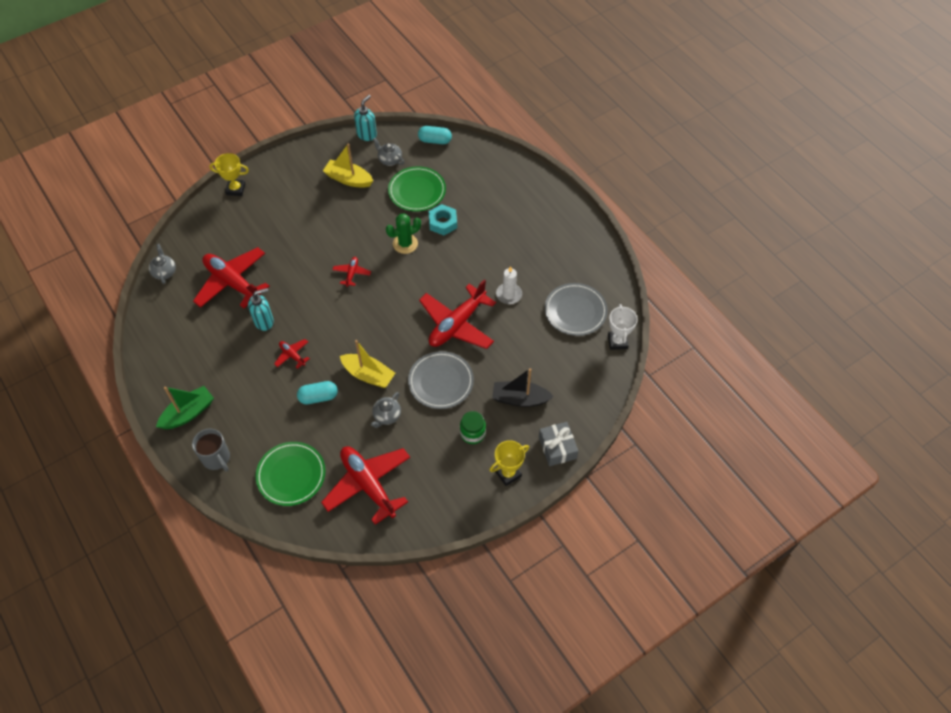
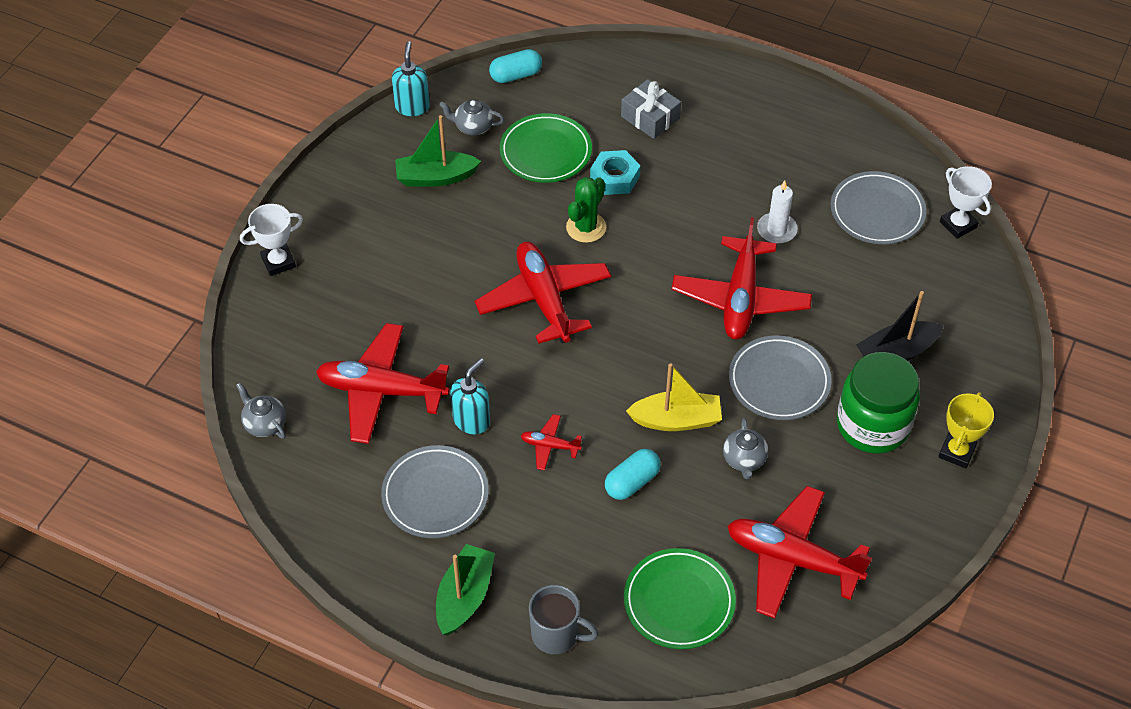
camera: 30 degrees left, 5 degrees down
yellow trophy [209,153,249,196] -> white trophy [240,204,303,276]
yellow boat [323,143,373,188] -> green boat [395,115,481,187]
red plane [333,257,371,287] -> red plane [475,242,611,344], size x2.22
green jar [460,411,486,444] -> green jar [837,352,920,454], size x1.90
grey gift [539,422,578,466] -> grey gift moved to [621,79,681,139]
none -> grey plate [381,445,489,538]

